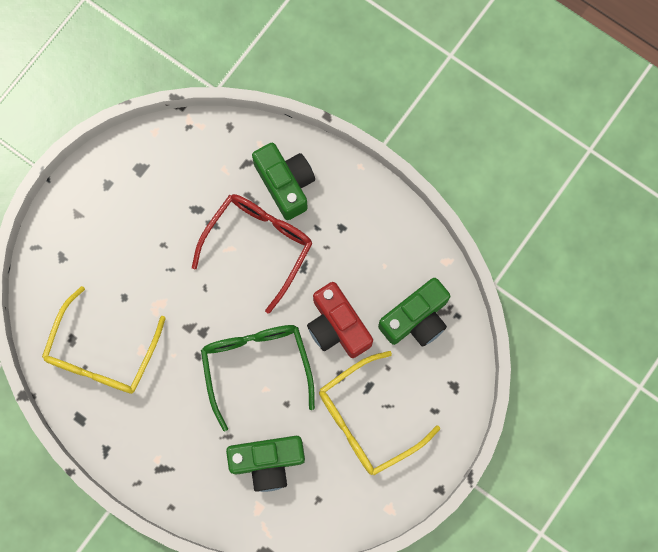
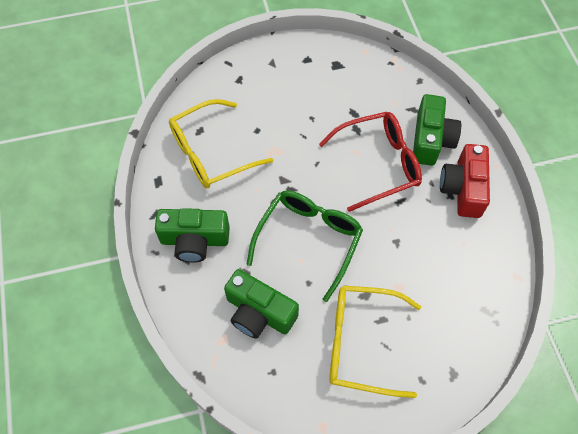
camera: 40 degrees right, 15 degrees down
red camera [307,282,373,358] -> red camera moved to [440,144,490,218]
green camera [378,278,450,347] -> green camera moved to [155,208,230,263]

